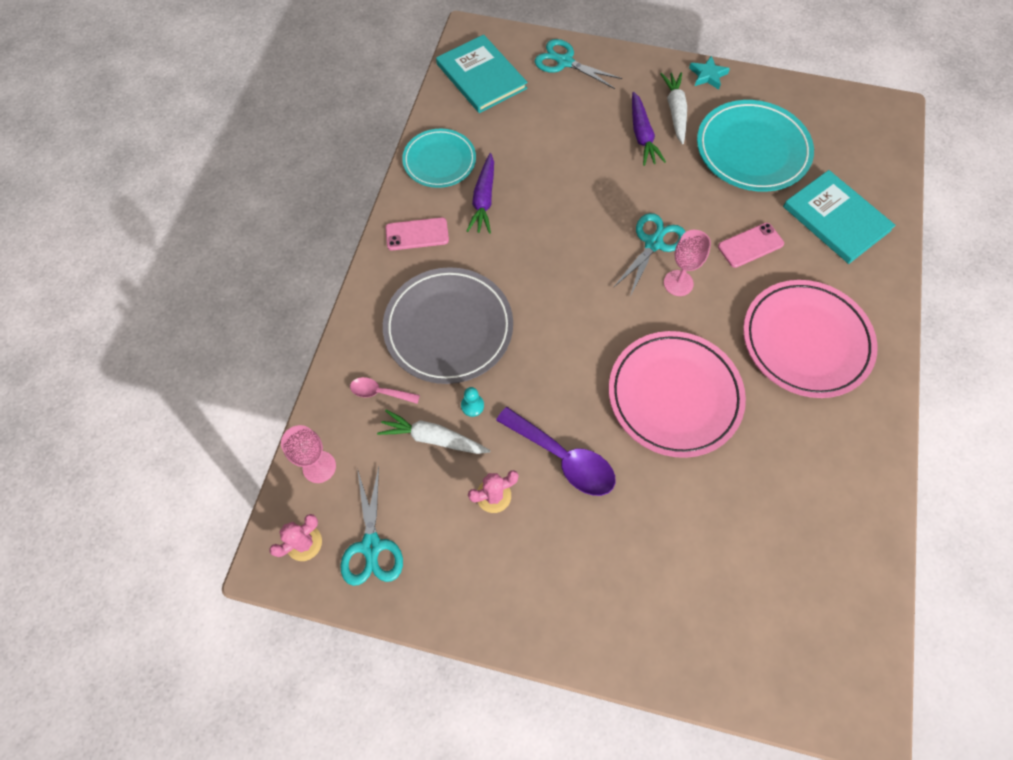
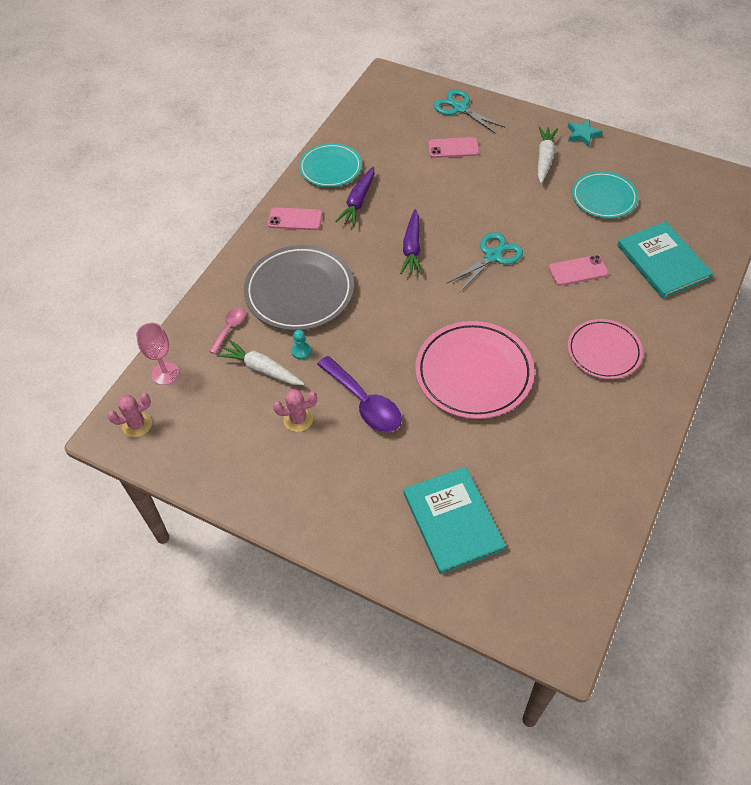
camera: 15 degrees right, 10 degrees down
turquoise scissors [340,467,403,586] -> none
pink spoon [350,377,420,404] -> pink spoon turned 90 degrees clockwise [209,307,245,354]
turquoise book [436,35,528,113] -> turquoise book moved to [403,467,506,574]
purple carrot [632,92,666,166] -> purple carrot moved to [400,209,422,275]
pink goblet [664,230,711,296] -> none
turquoise plate [697,100,814,192] -> turquoise plate [572,171,638,218], size x0.63
pink plate [743,280,877,398] -> pink plate [568,319,643,379], size x0.63
none -> pink phone [428,137,479,158]

